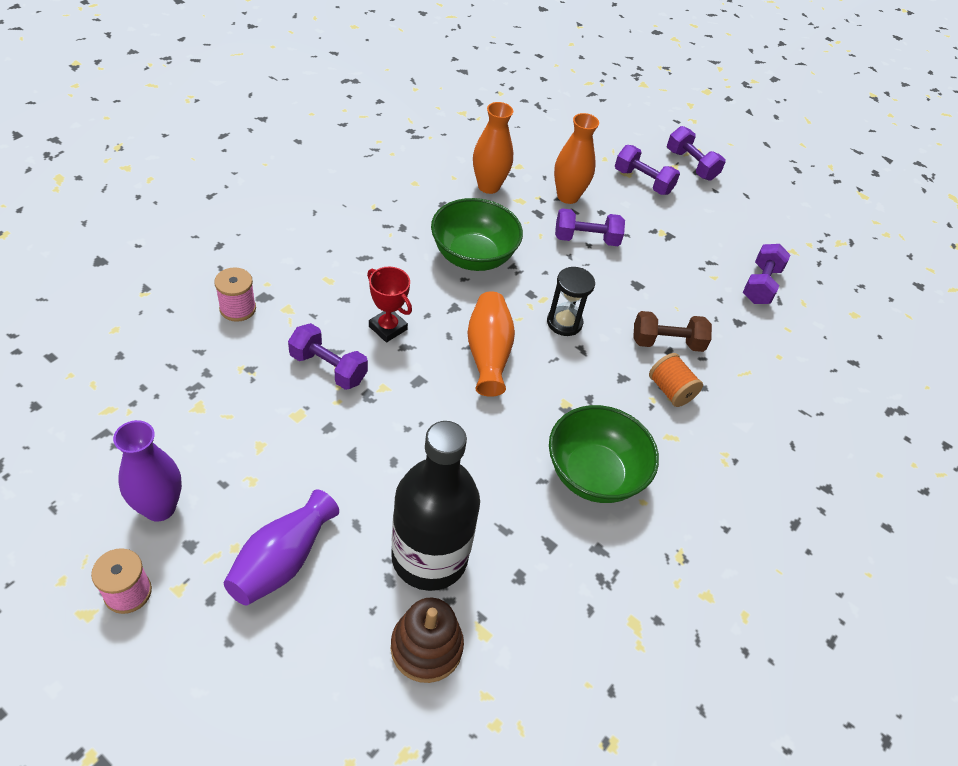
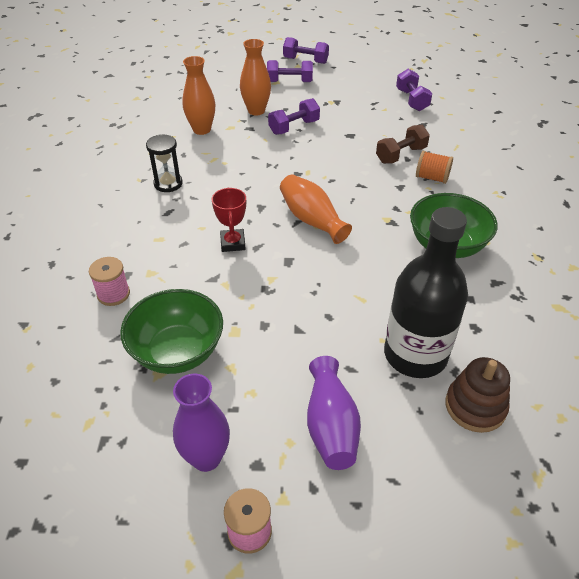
camera: 30 degrees left, 5 degrees down
purple dumbbell [288,323,368,390] -> none
red trophy [367,267,412,342] -> red trophy turned 75 degrees clockwise [212,187,246,252]
green bowl [431,198,523,271] -> green bowl moved to [120,289,223,374]
black hourglass [547,267,595,336] -> black hourglass moved to [146,134,183,192]

